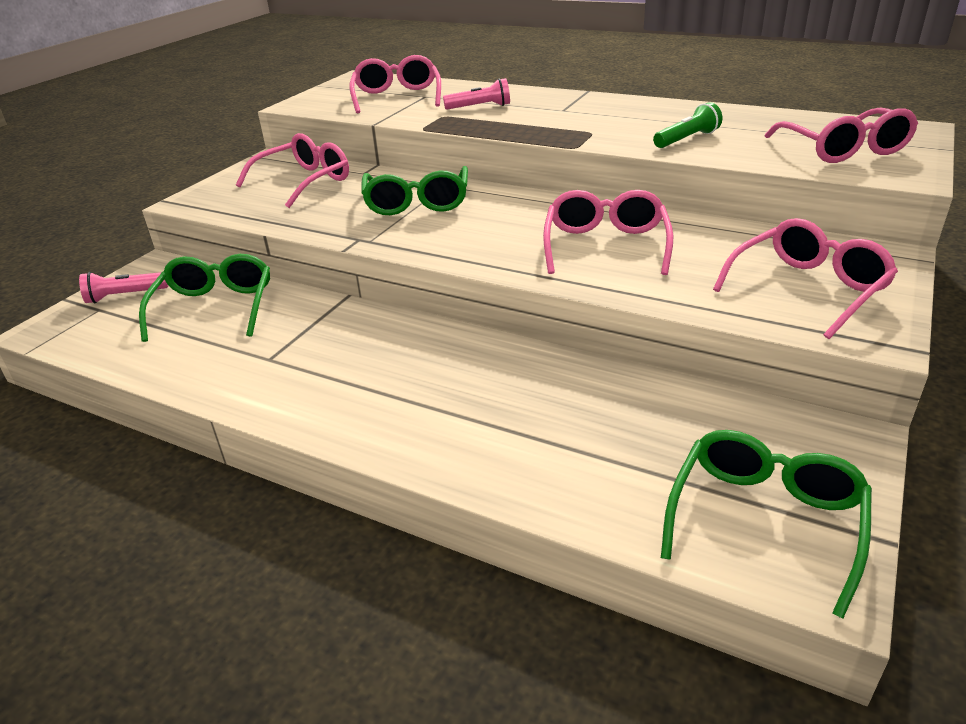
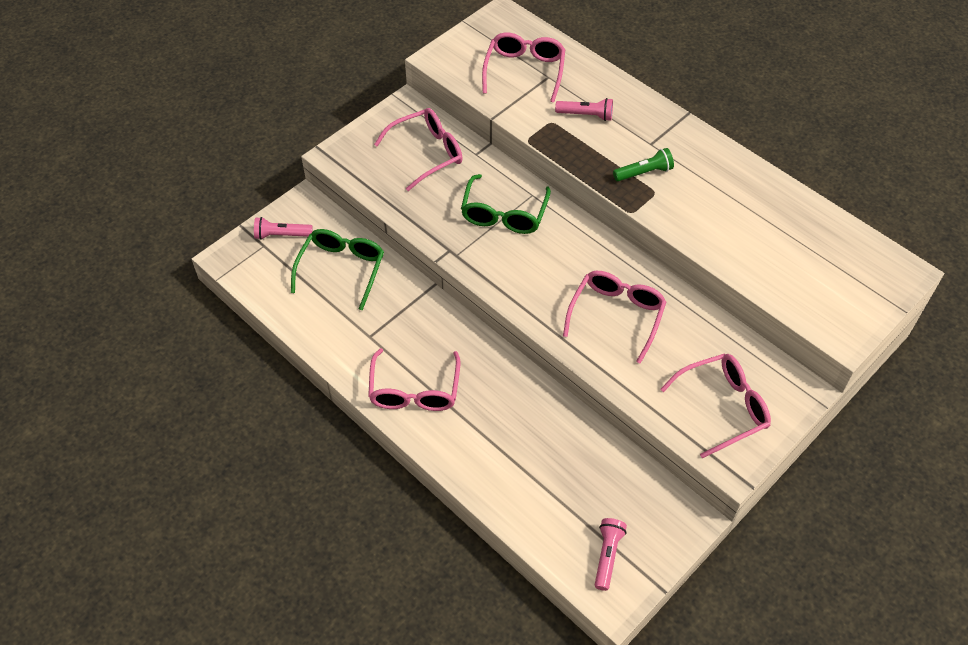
camera: 15 degrees right, 20 degrees up
green flashlight [653,102,722,148] -> green flashlight moved to [613,148,674,181]
green glasses [661,430,872,619] -> pink flashlight [595,518,627,591]
pink glasses [765,107,918,163] -> pink glasses moved to [368,348,460,411]

